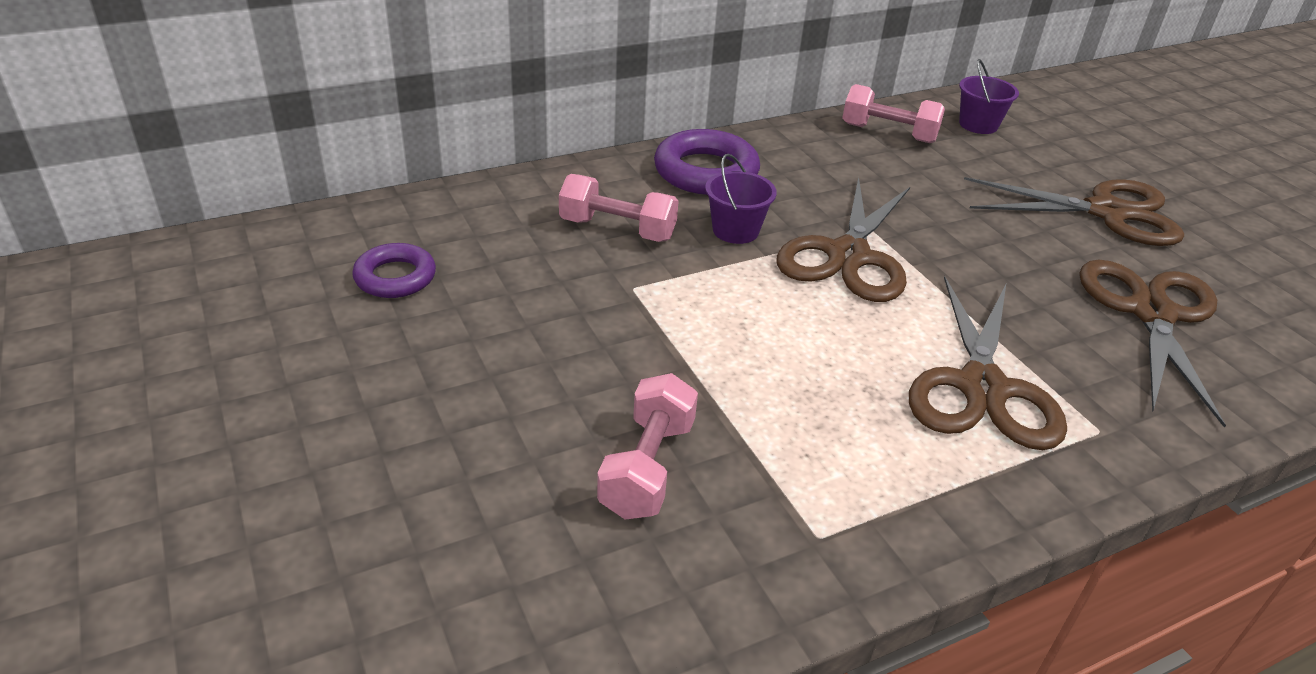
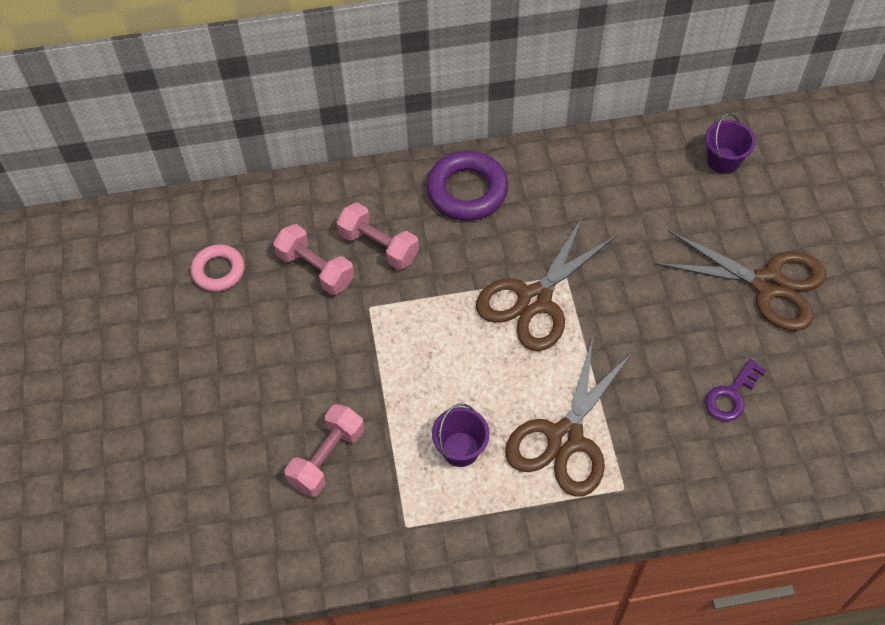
camera: 20 degrees right, 20 degrees up
purple ring [352,243,436,298] -> pink ring [191,244,245,292]
purple bucket [705,153,777,244] -> purple bucket moved to [432,404,490,467]
pink dumbbell [842,84,945,143] -> pink dumbbell moved to [273,224,354,295]
brown scissors [1079,260,1226,428] -> purple key [705,359,767,421]

